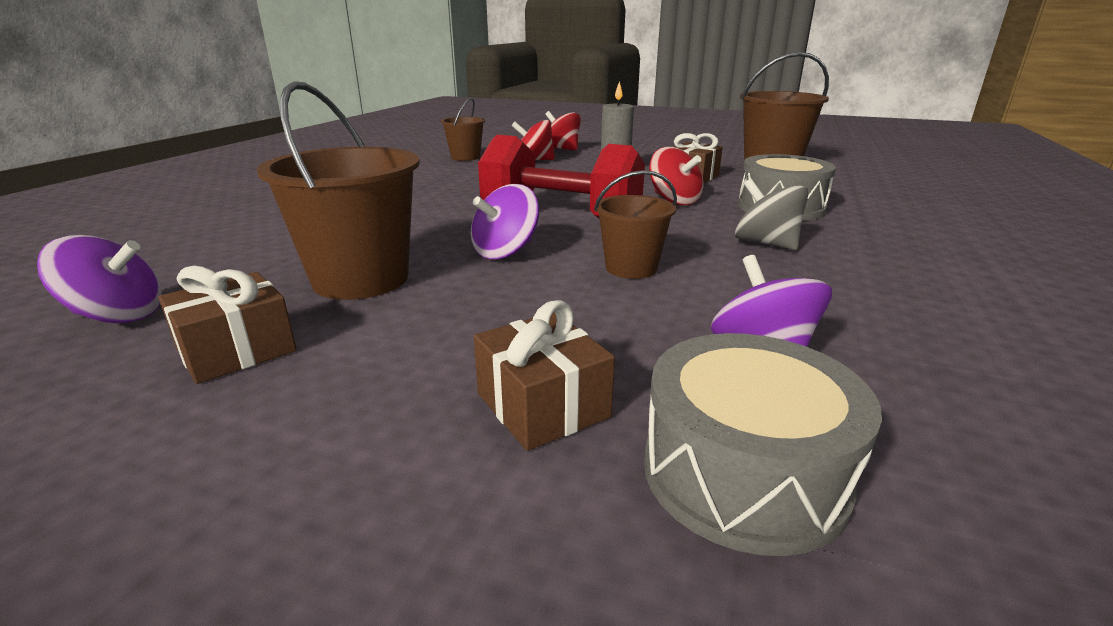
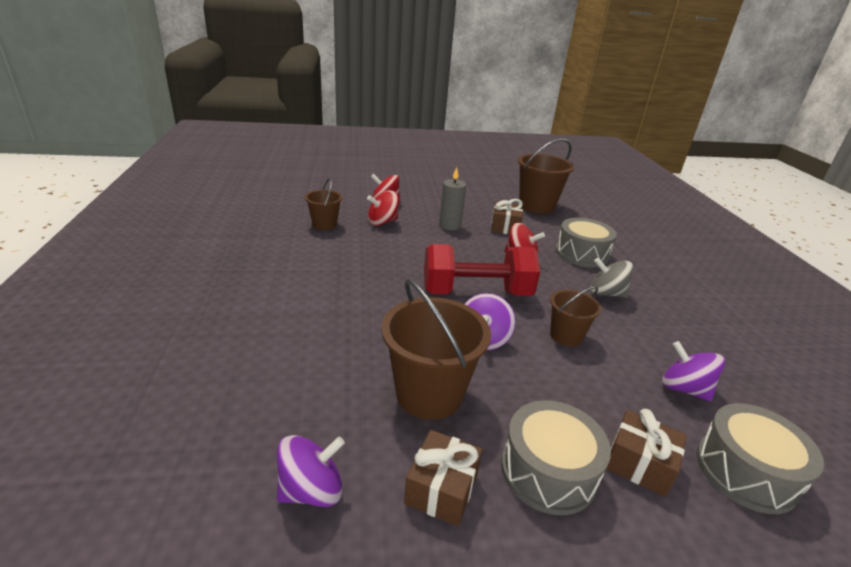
camera: 30 degrees left, 5 degrees up
none -> grey drum [501,400,611,515]

